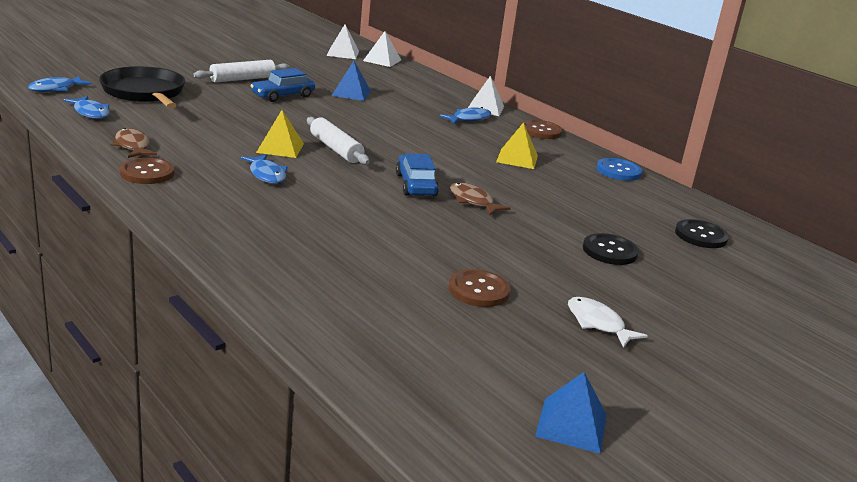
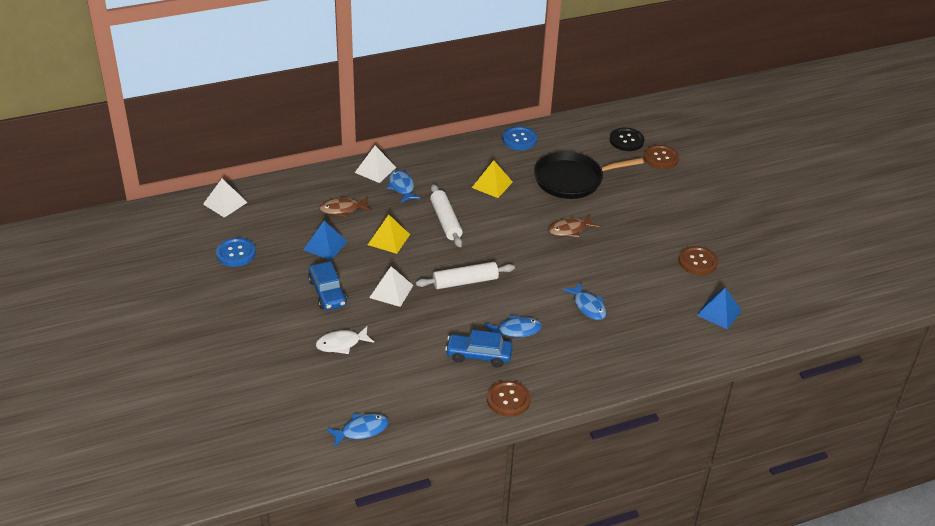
camera: 70 degrees left, 15 degrees up
blue fish [28,76,91,92] -> blue fish moved to [563,282,606,320]
black pan [99,66,185,108] -> black pan moved to [534,151,644,199]
brown fish [111,128,157,158] -> brown fish moved to [319,197,371,218]
white rolling pin [193,60,290,83] -> white rolling pin moved to [430,184,463,247]
yellow pyramid [256,110,304,158] -> yellow pyramid moved to [368,215,410,254]
white pyramid [326,25,359,59] -> white pyramid moved to [369,266,413,307]
blue car [396,153,439,196] -> blue car moved to [445,330,513,367]
brown button [521,120,562,139] -> brown button moved to [644,145,679,169]
blue pyramid [535,372,607,454] -> blue pyramid moved to [697,288,742,330]
white fish [568,297,648,348] -> white fish moved to [316,326,374,354]
black button [583,233,639,265] -> none
none -> blue button [216,238,256,267]

